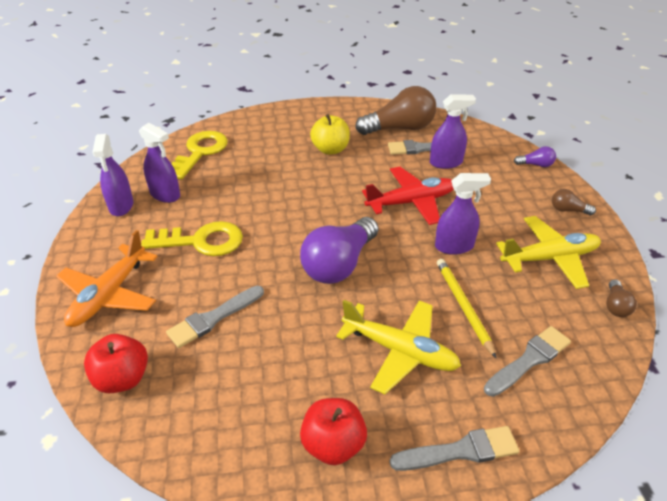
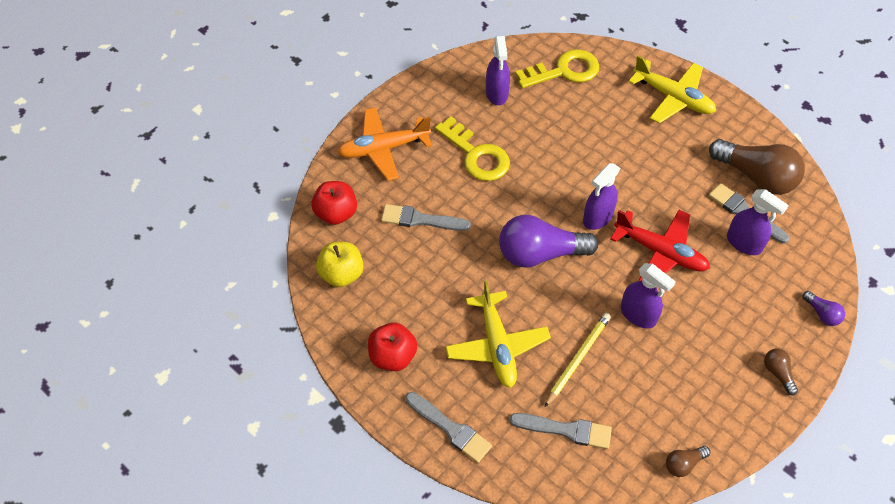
camera: 50 degrees right, 15 degrees up
purple spray bottle [92,134,133,216] -> purple spray bottle moved to [583,163,620,230]
yellow apple [310,114,350,155] -> yellow apple moved to [316,242,364,287]
yellow plane [496,216,601,289] -> yellow plane moved to [628,55,716,124]

